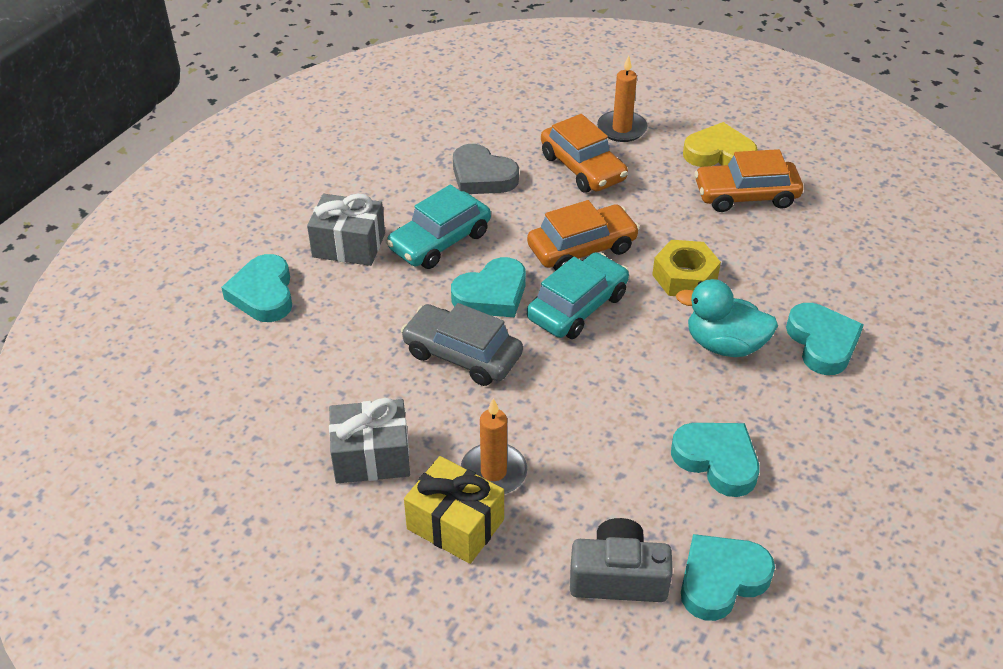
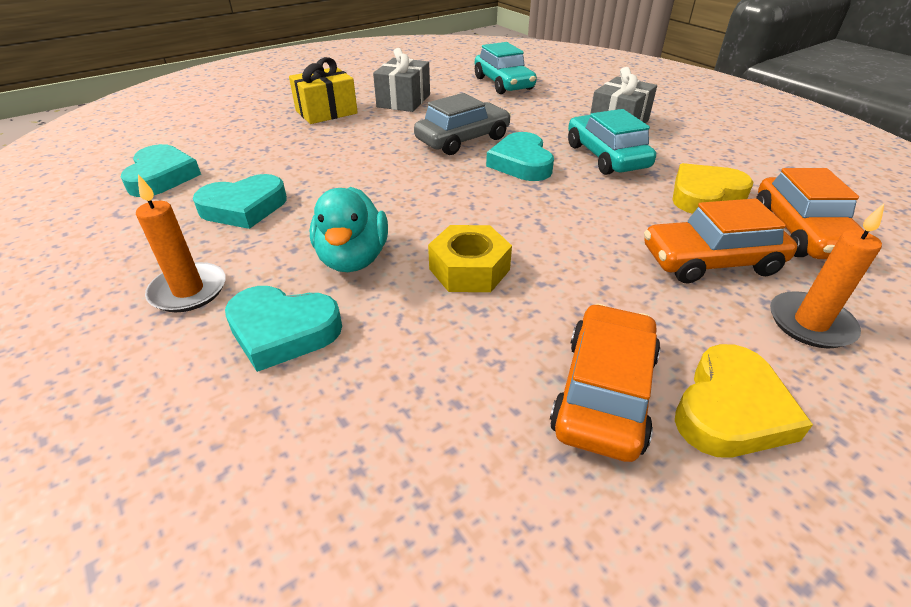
camera: 115 degrees right, 5 degrees down
turquoise heart [221,254,292,322] -> none
grey heart [453,144,519,194] -> yellow heart [673,163,753,214]
orange candle [461,398,527,494] -> orange candle moved to [136,174,226,312]
orange car [527,200,640,271] -> orange car moved to [756,168,865,259]
turquoise car [527,252,629,339] -> turquoise car moved to [475,42,537,94]
grey camera [570,518,673,602] -> none
turquoise duck [676,279,778,357] -> turquoise duck turned 135 degrees clockwise [310,187,388,272]

